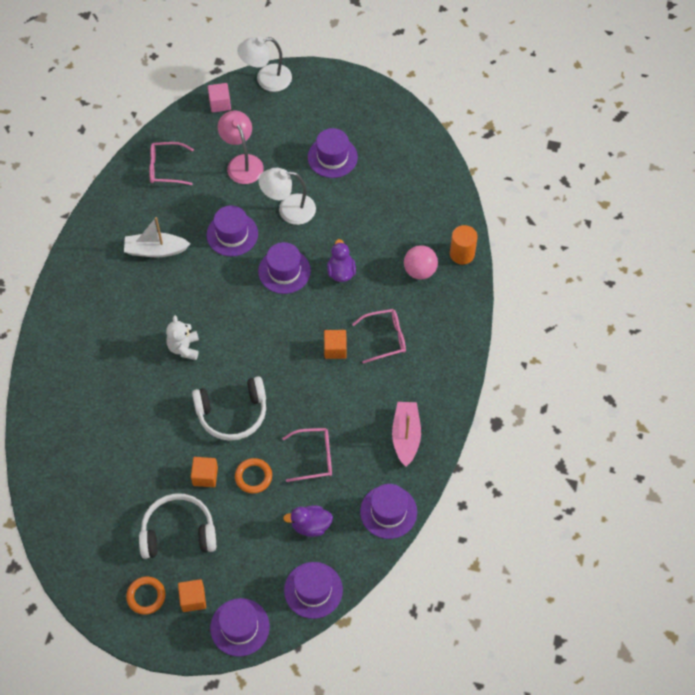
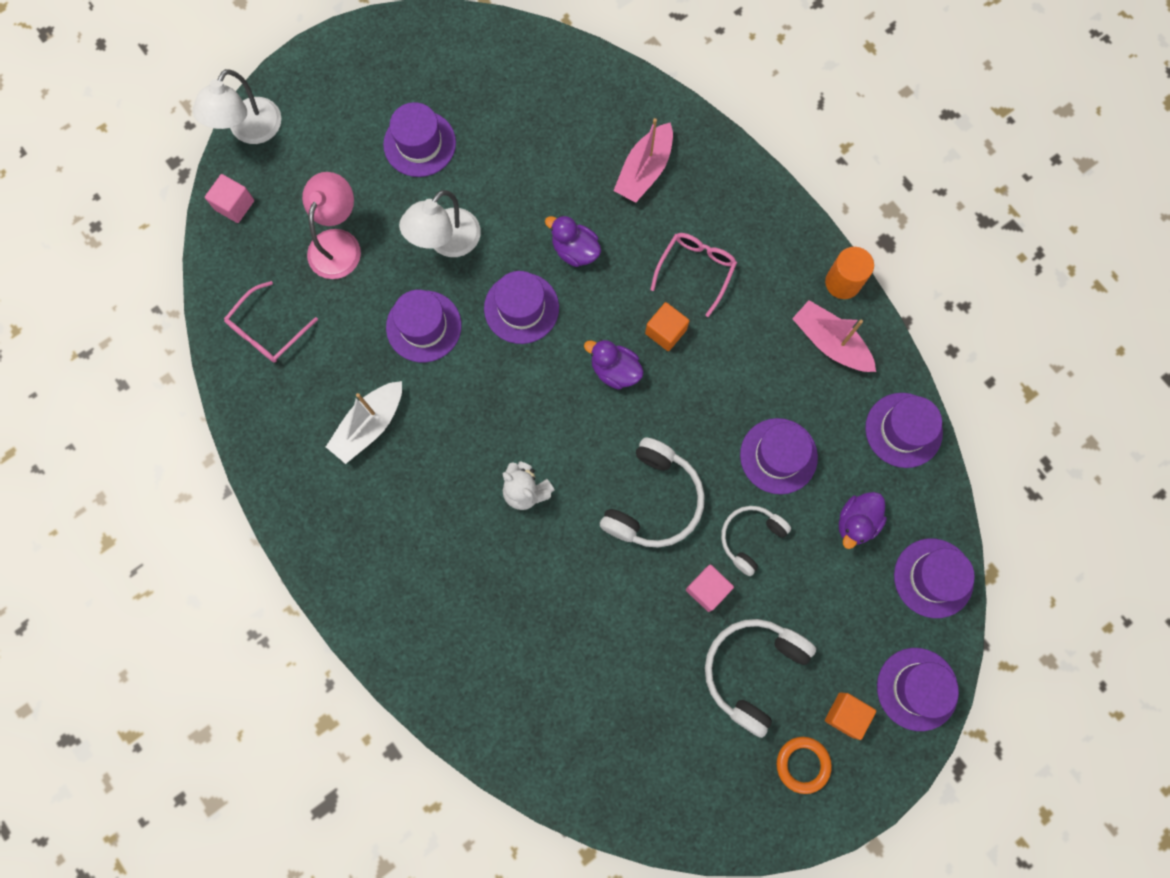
camera: 50 degrees left, 15 degrees up
orange cube [191,457,218,487] -> pink cube [686,565,734,612]
pink lamp [218,111,264,184] -> pink lamp turned 90 degrees clockwise [302,172,361,279]
orange ring [235,458,272,494] -> white headphones [721,506,791,576]
pink glasses [282,428,332,482] -> purple hat [740,418,818,494]
pink ball [404,245,438,279] -> pink boat [613,118,673,203]
orange cylinder [450,225,478,265] -> orange cylinder moved to [825,247,874,299]
none -> purple duck [584,340,644,389]

